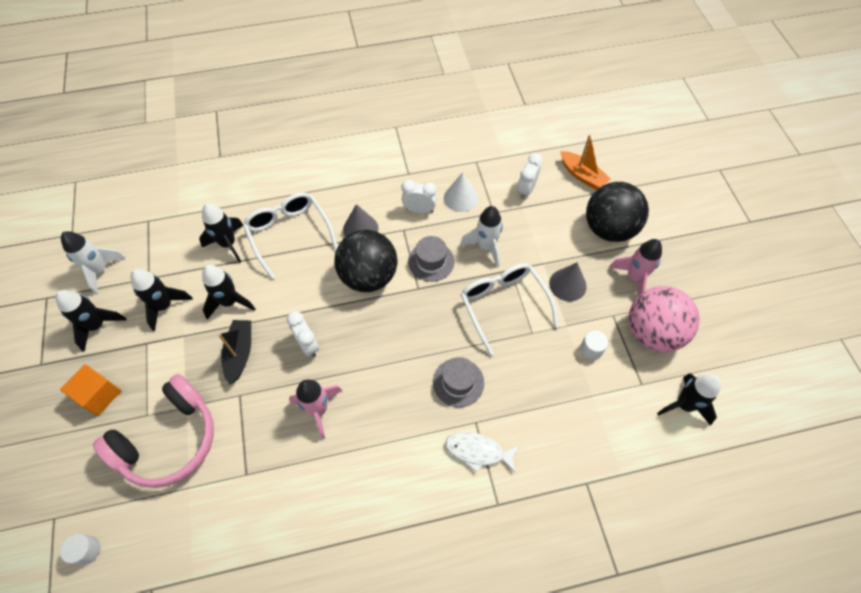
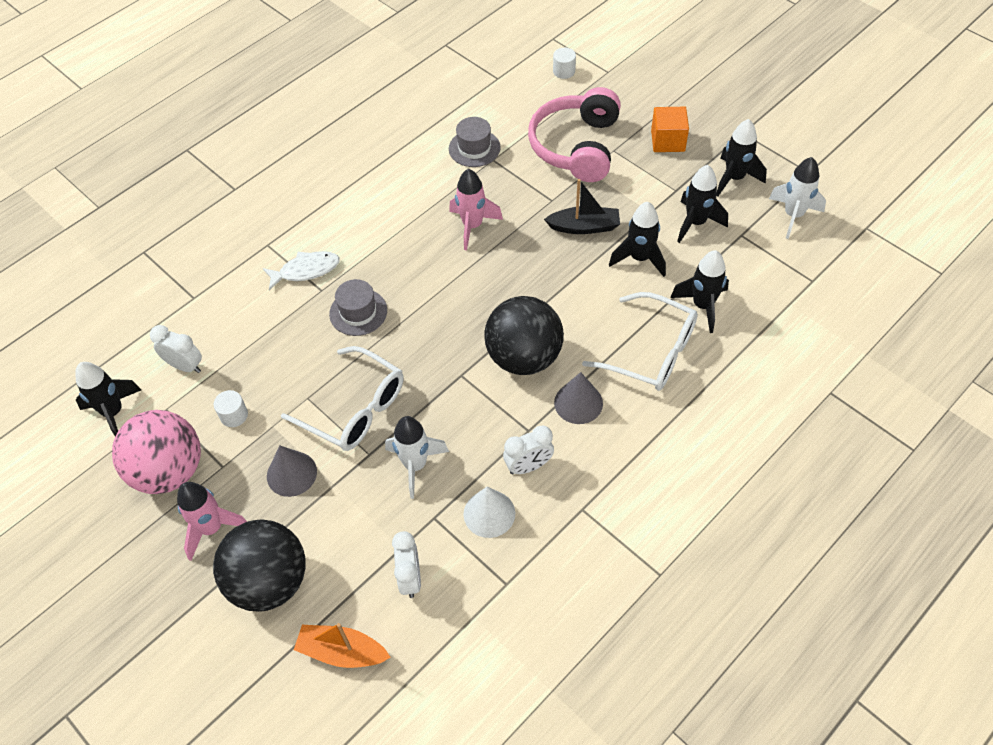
camera: 150 degrees right, 5 degrees down
black boat [218,320,251,384] -> black boat turned 60 degrees counterclockwise [544,179,620,234]
white clock [287,311,319,357] -> white clock moved to [150,325,202,373]
grey hat [408,236,455,282] -> grey hat moved to [449,117,501,167]

